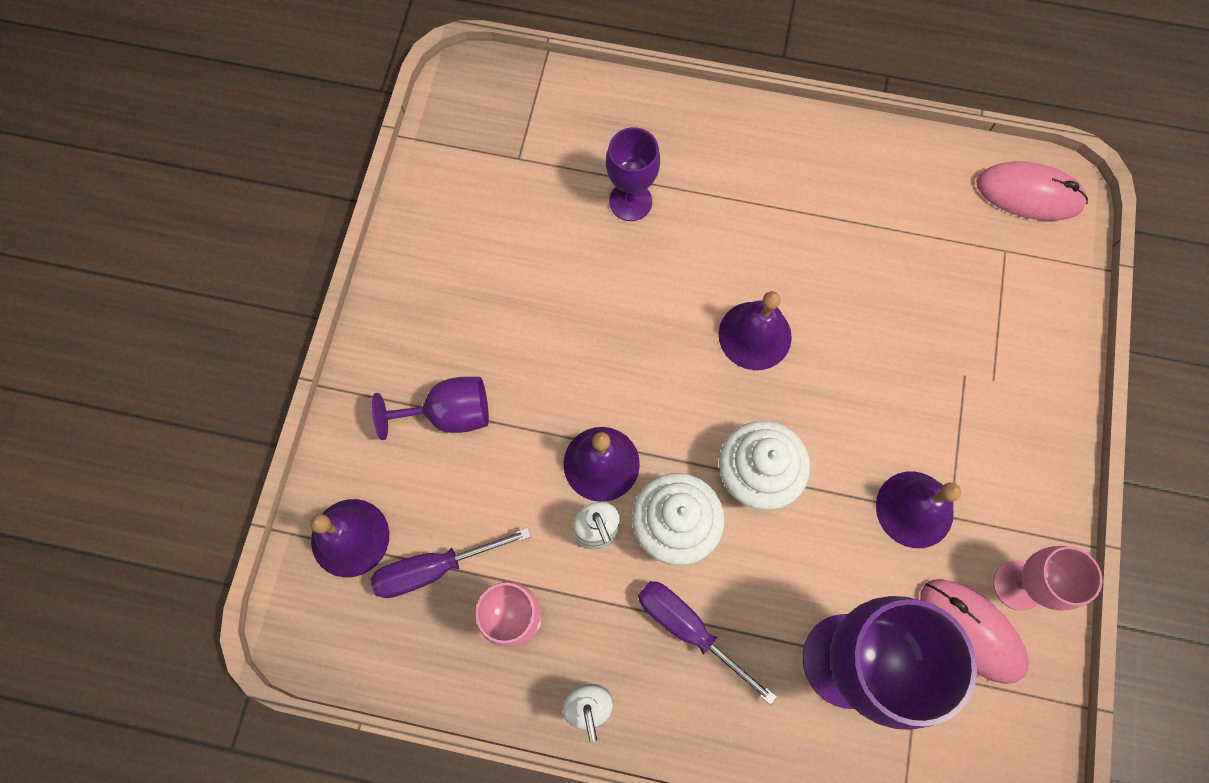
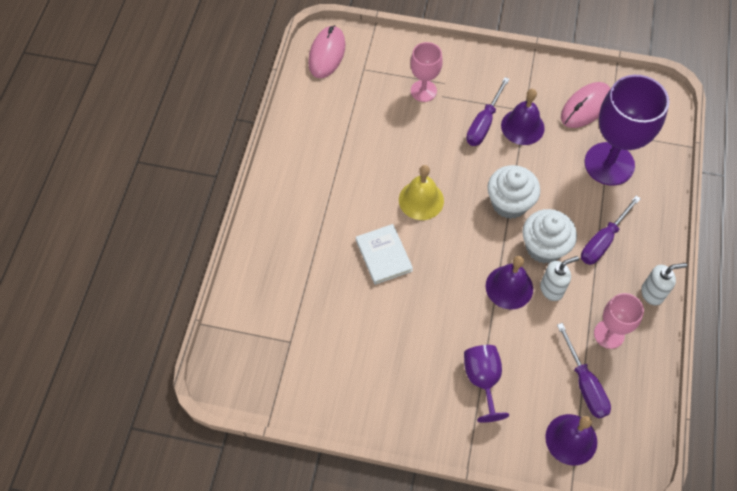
camera: 90 degrees left, 10 degrees down
purple goblet [606,127,660,221] -> none
purple bell [718,291,792,370] -> yellow bell [399,165,444,220]
pink goblet [993,546,1102,611] -> pink goblet moved to [410,42,443,102]
none -> white book [356,224,413,285]
none -> purple screwdriver [466,77,510,146]

